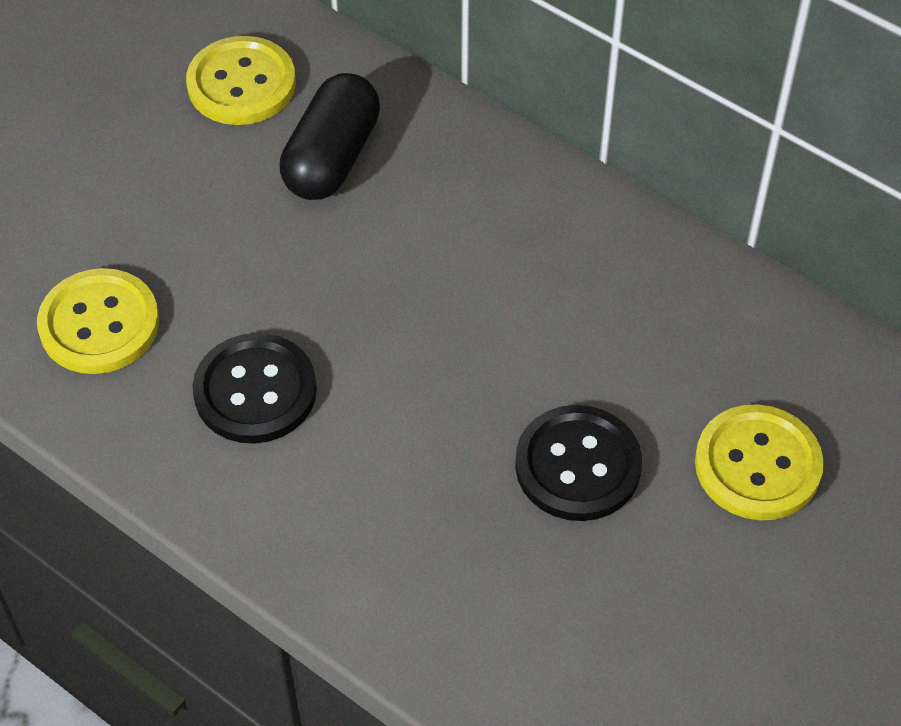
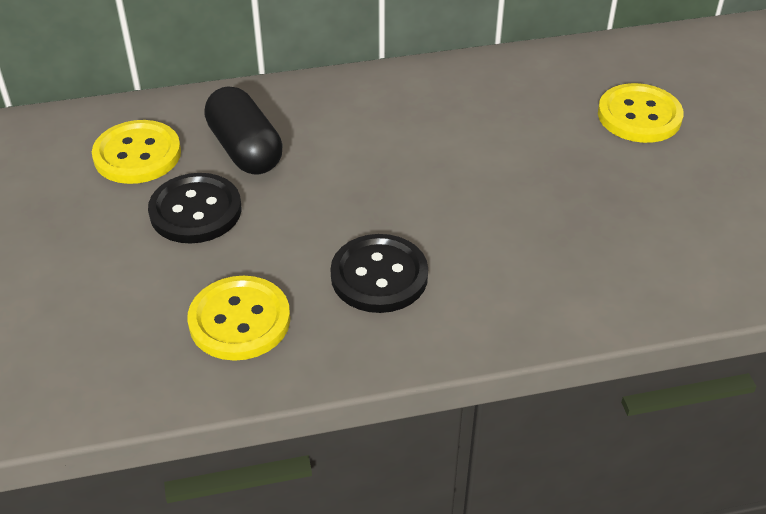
camera: 50 degrees left, 10 degrees down
black button [515,405,642,521] -> black button moved to [148,173,242,244]

